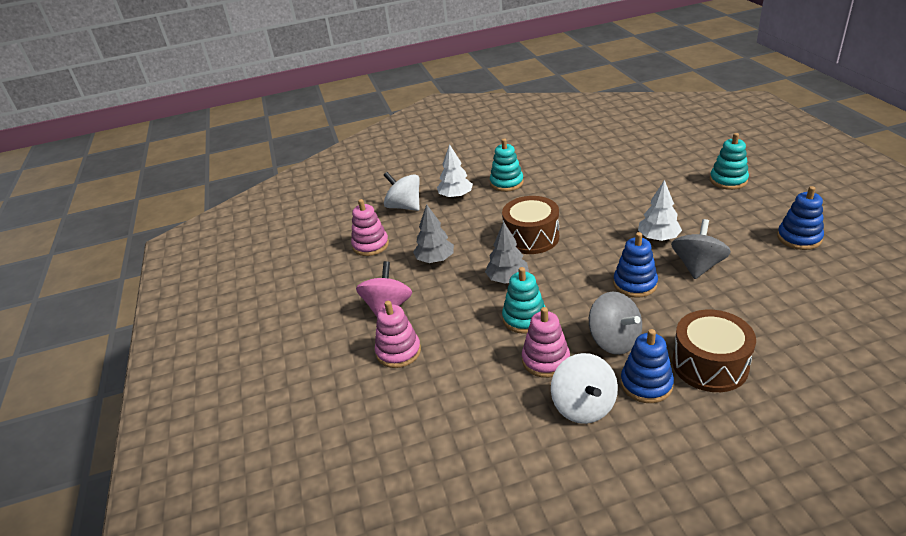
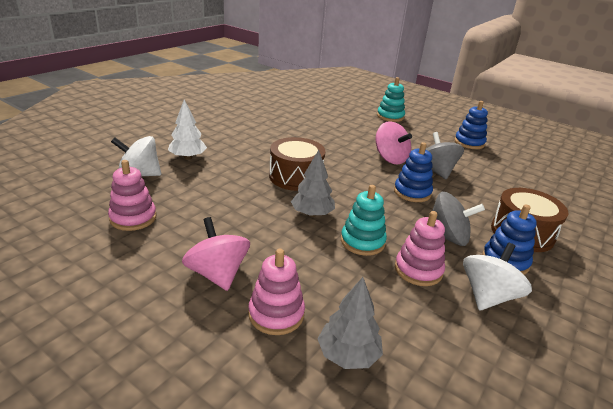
camera: 45 degrees left, 5 degrees down
grey tree [413,204,454,263] -> grey tree moved to [317,277,383,369]
turquoise stacking toy [490,139,524,192] -> none
white spinning top [551,353,618,424] -> white spinning top turned 90 degrees counterclockwise [463,243,532,310]
white tree [638,180,682,241] -> pink spinning top [375,121,412,165]

